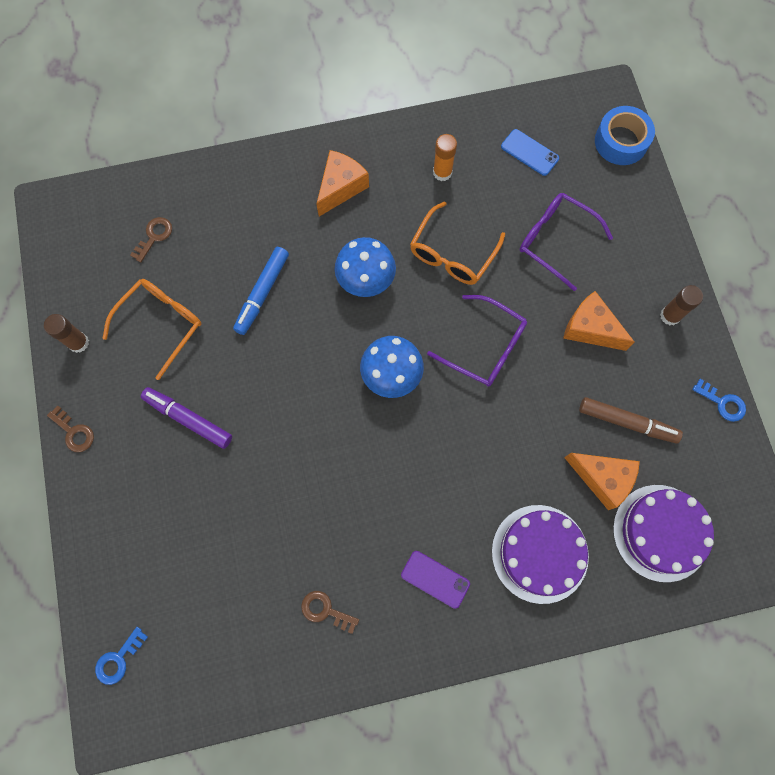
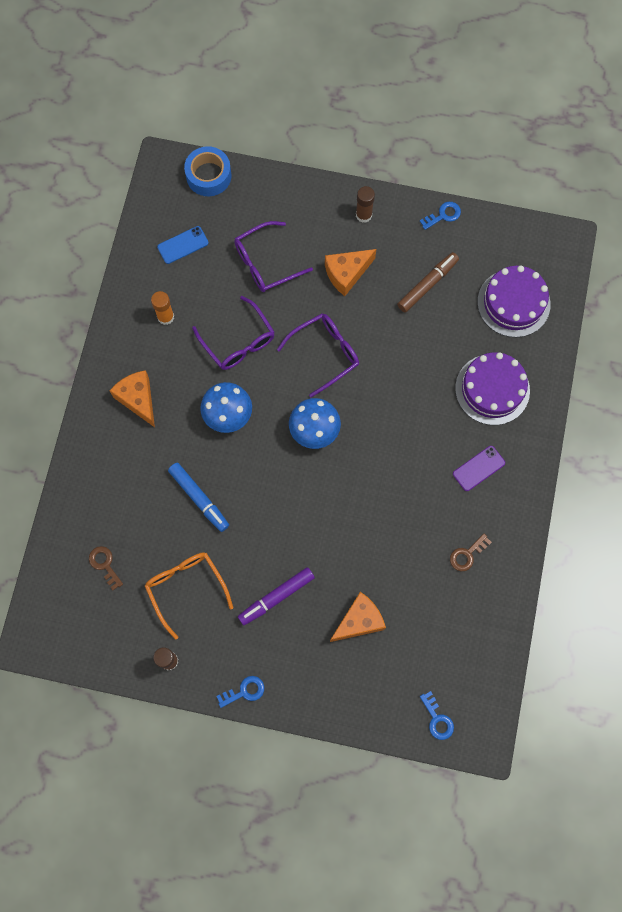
camera: 65 degrees left, 0 degrees up
brown key [47,405,94,452] -> blue key [216,676,264,708]
orange glasses [410,201,505,285] -> purple glasses [192,296,275,370]
orange cheese [564,453,640,510] -> orange cheese moved to [330,592,386,642]

